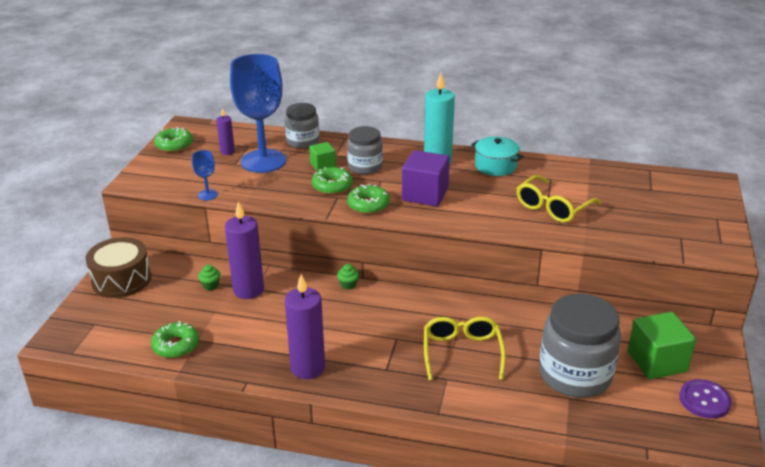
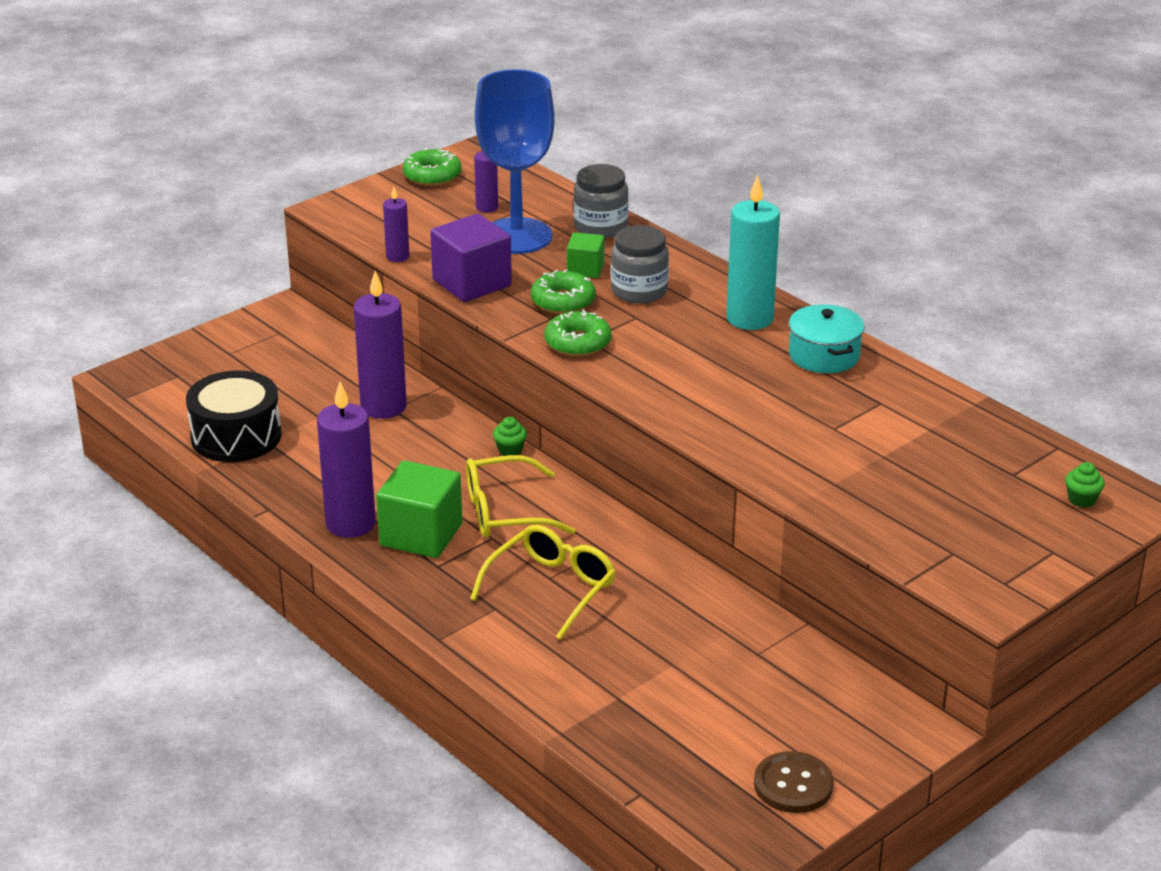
camera: 35 degrees right, 0 degrees up
brown drum [85,237,151,298] -> none
green donut [151,321,199,358] -> black drum [186,371,282,462]
blue goblet [192,150,218,200] -> purple candle [383,187,409,262]
green cupcake [198,265,221,290] -> green cupcake moved to [1065,462,1105,508]
purple cube [402,150,450,207] -> purple cube moved to [430,214,512,302]
yellow glasses [516,175,601,223] -> yellow glasses moved to [466,455,576,538]
grey jar [539,294,621,398] -> none
green cube [628,312,696,379] -> green cube moved to [376,460,462,558]
purple button [679,379,732,419] -> brown button [754,751,834,813]

